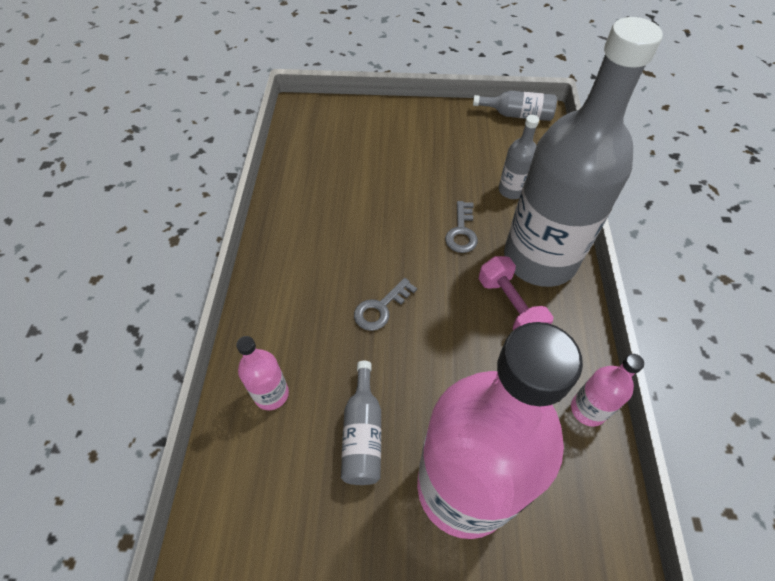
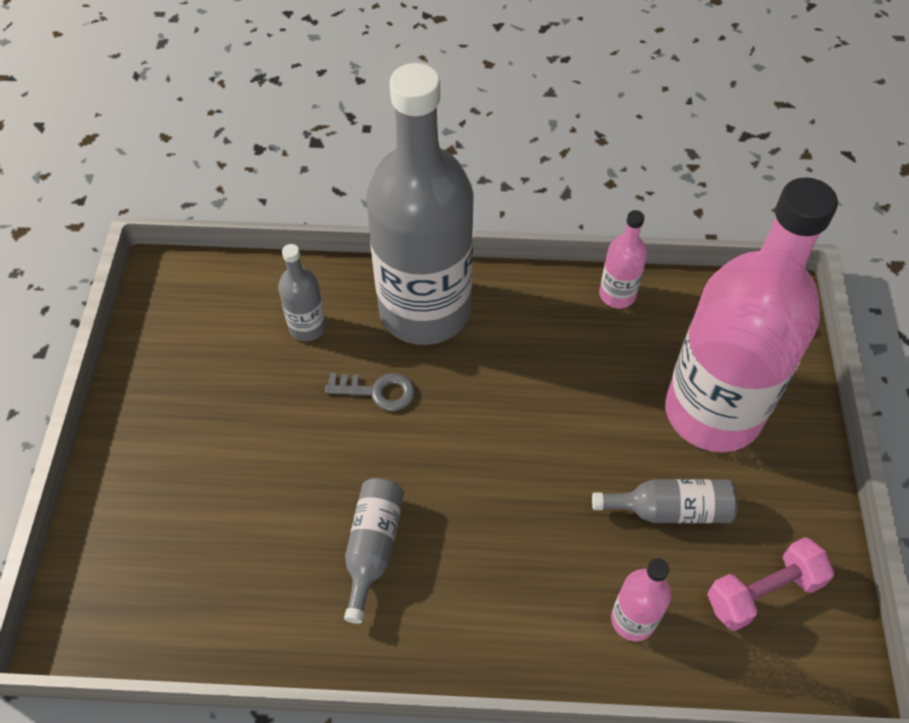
camera: 90 degrees left, 0 degrees up
grey key [354,278,417,331] -> none
grey bottle [473,90,557,121] -> grey bottle moved to [344,478,404,624]
pink dumbbell [479,256,553,330] -> pink dumbbell moved to [707,537,834,631]

